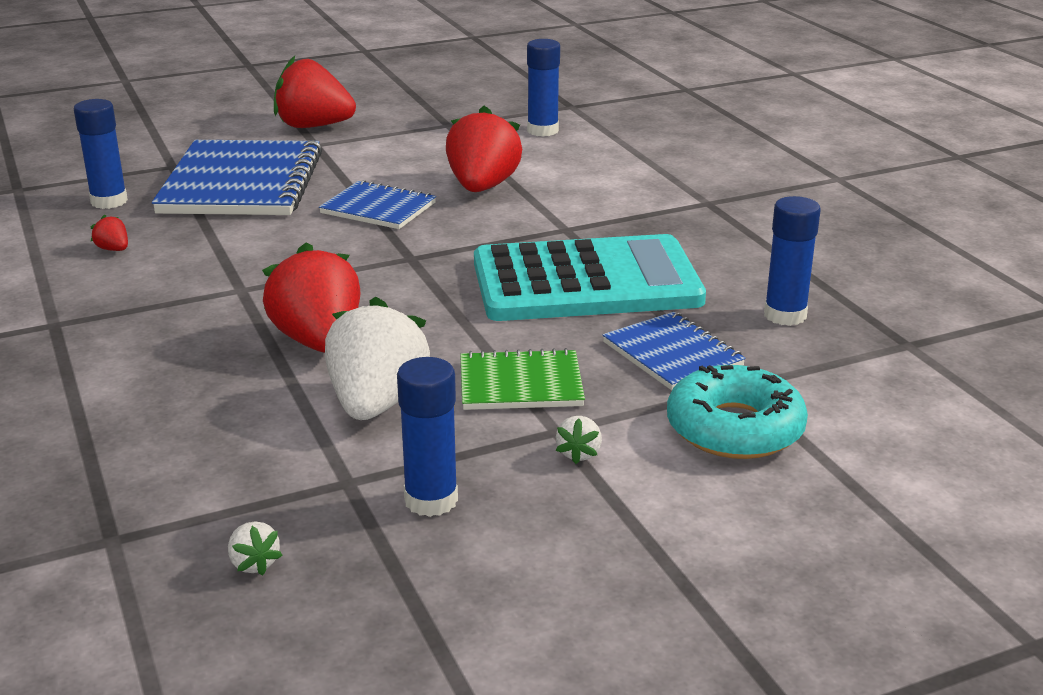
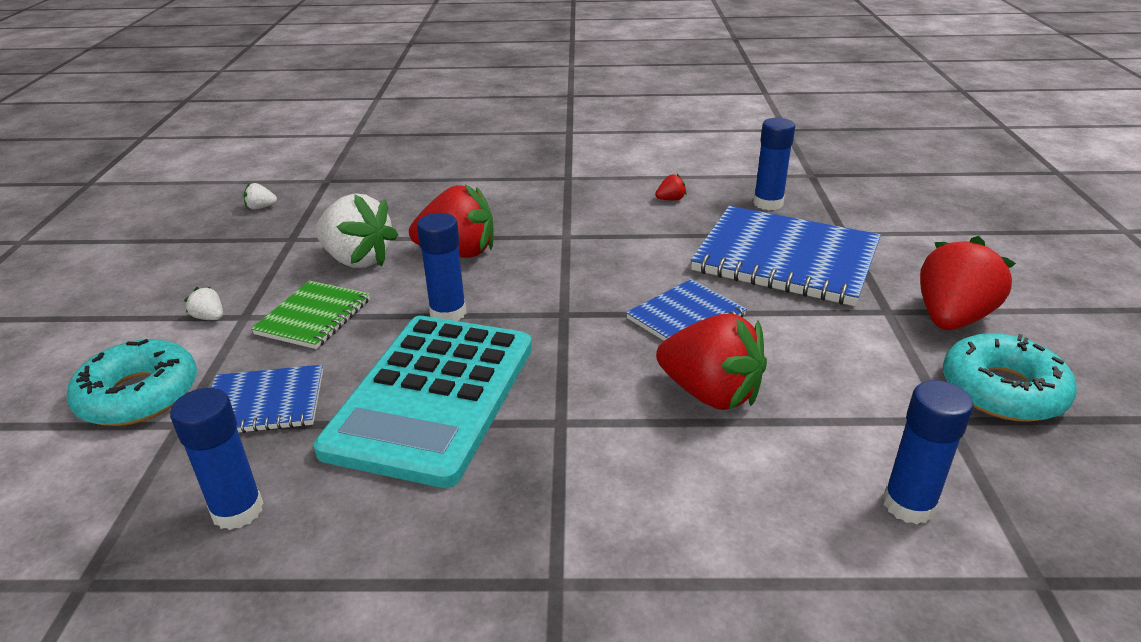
camera: 115 degrees right, 5 degrees up
blue glue stick [397,357,458,517] -> blue glue stick moved to [417,213,466,321]
none -> turquoise donut [943,333,1077,422]

